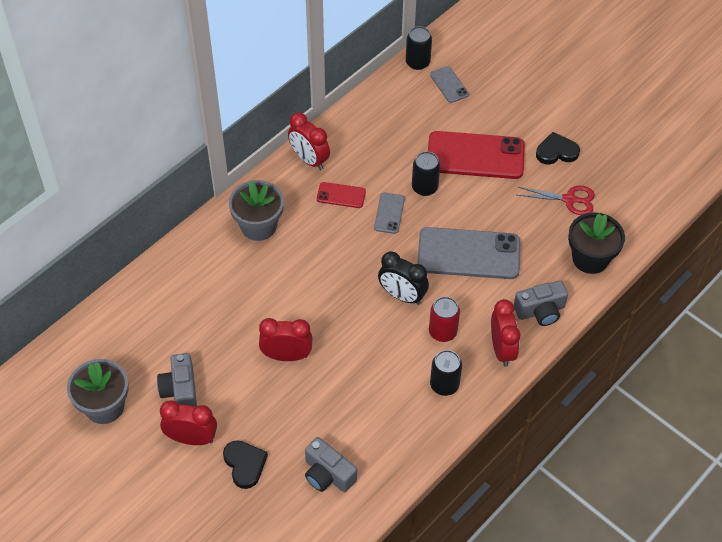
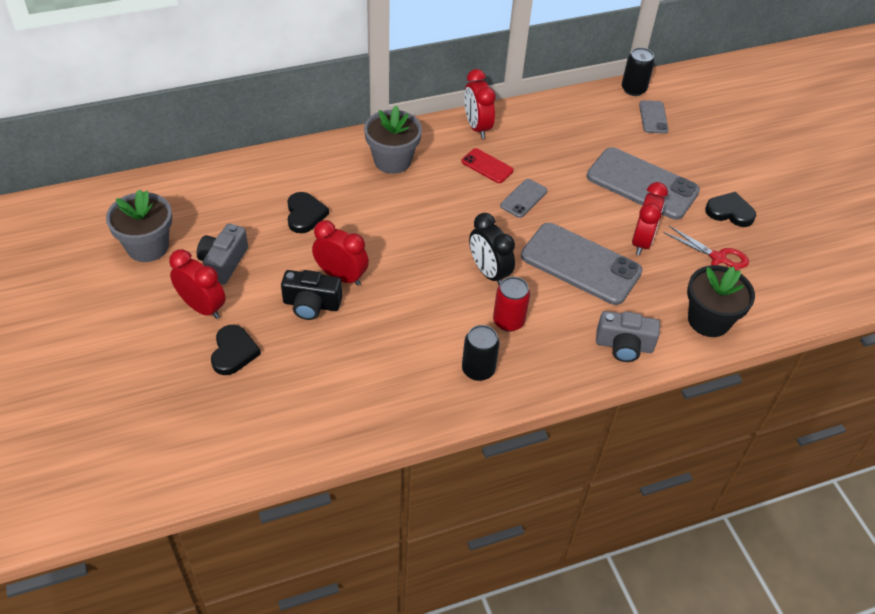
camera: 25 degrees right, 5 degrees down
grey camera [305,437,357,492] -> none
black can [412,151,440,196] -> none
red phone [428,131,525,179] -> grey phone [587,147,700,220]
red clock [491,299,520,367] -> red clock moved to [632,182,668,255]
none -> black camera [281,270,342,320]
none -> black heart [287,192,329,233]

